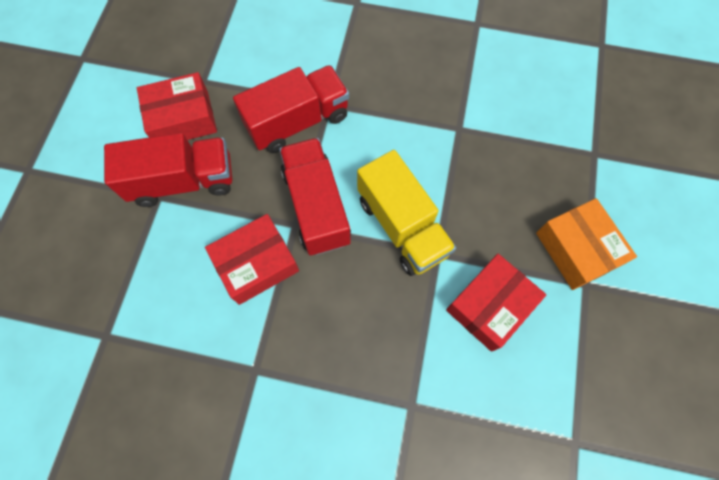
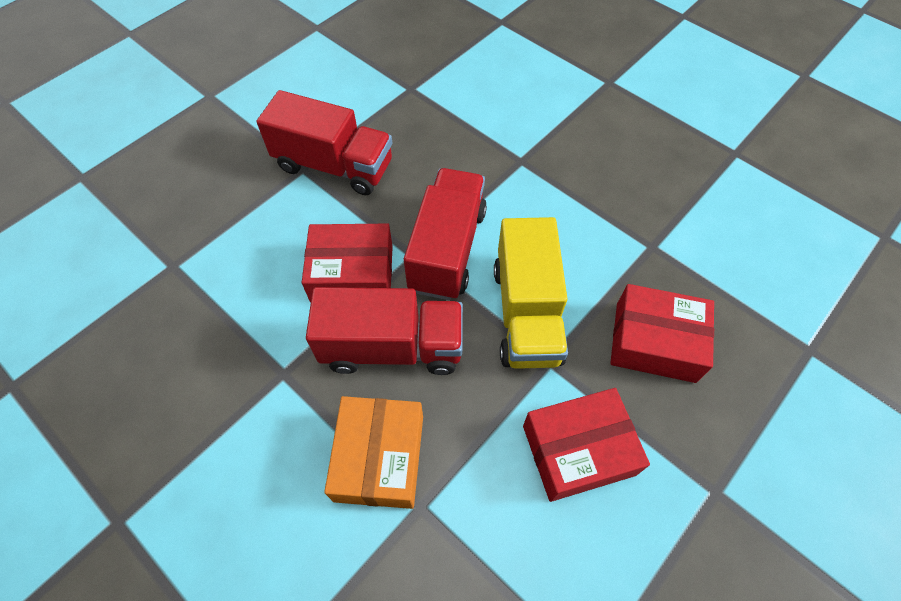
camera: 30 degrees right, 10 degrees down
red box [137,72,217,140] -> red box moved to [610,284,714,383]
red truck [233,65,349,153] -> red truck moved to [306,287,463,375]
orange box [536,198,637,290] -> orange box moved to [324,396,423,509]

